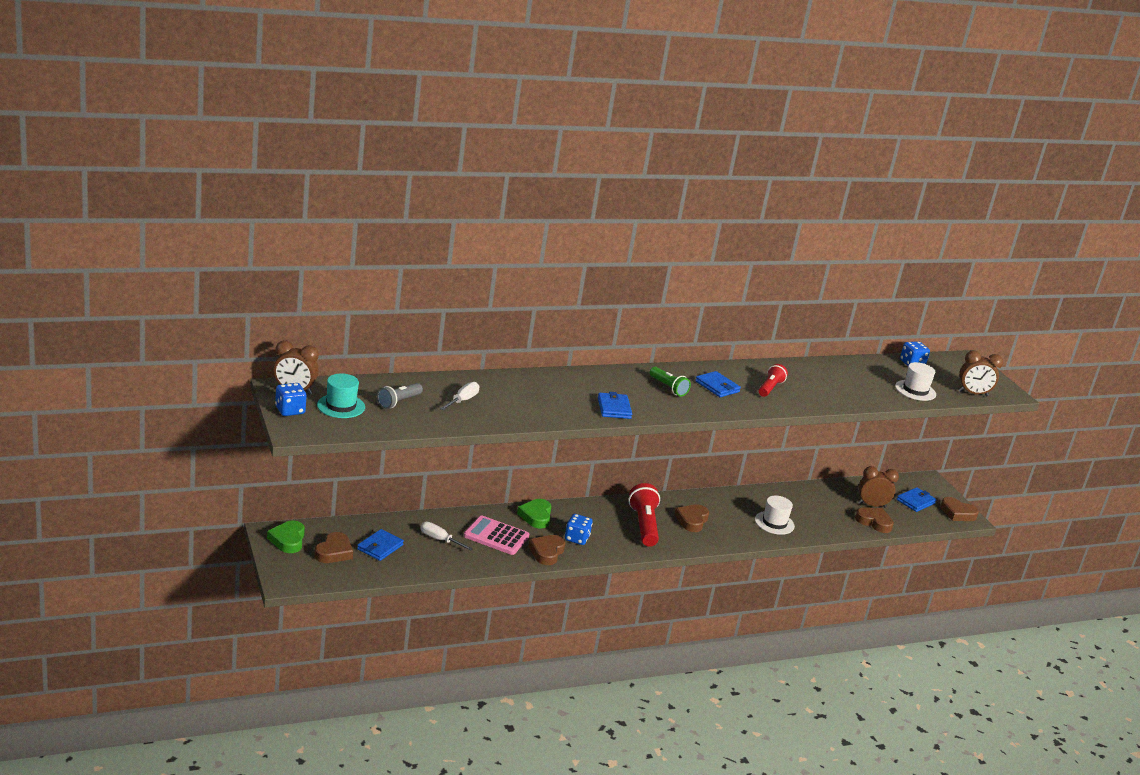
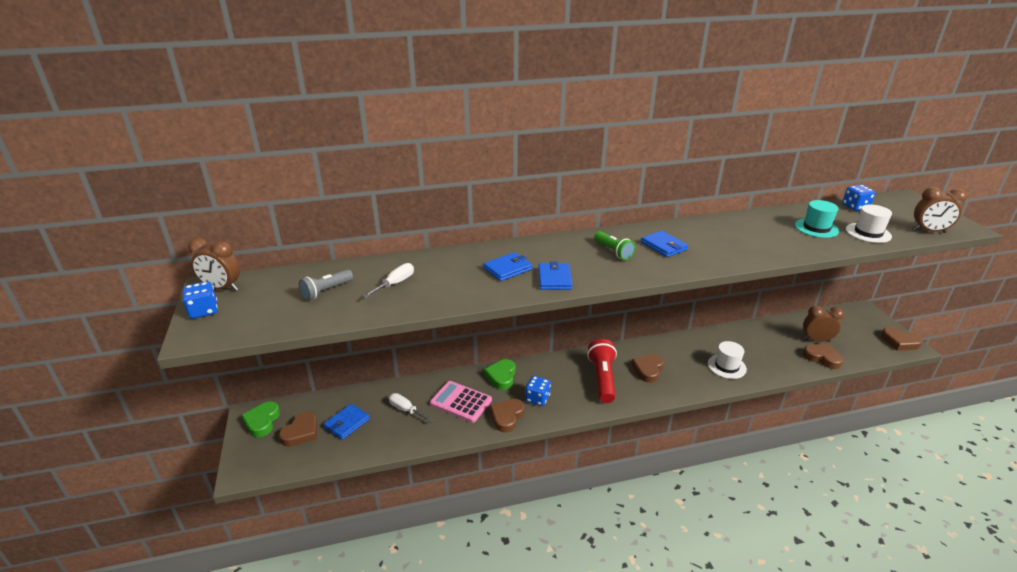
camera: 10 degrees right, 5 degrees up
turquoise hat [317,373,365,418] -> turquoise hat moved to [795,200,839,238]
red flashlight [759,364,788,397] -> none
blue wallet [897,487,936,512] -> blue wallet moved to [484,252,532,281]

